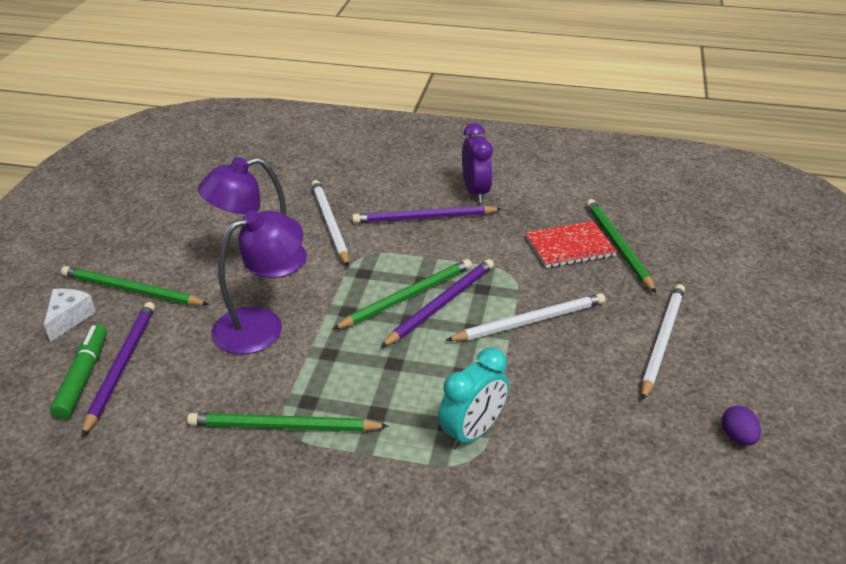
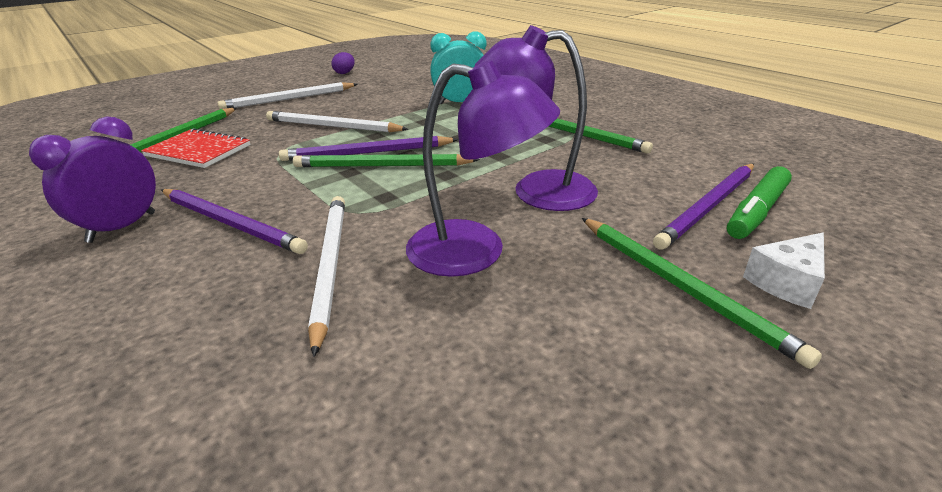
camera: 140 degrees left, 5 degrees down
white pencil [311,180,349,266] -> white pencil turned 150 degrees clockwise [308,196,345,357]

